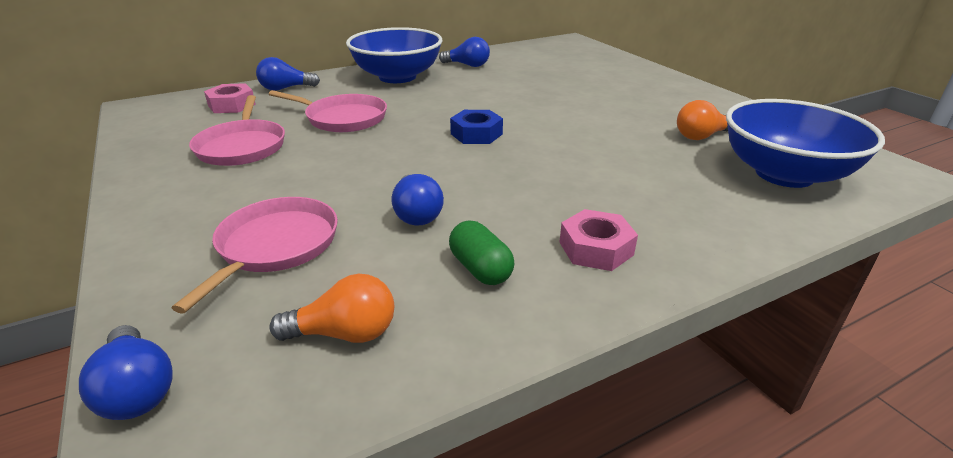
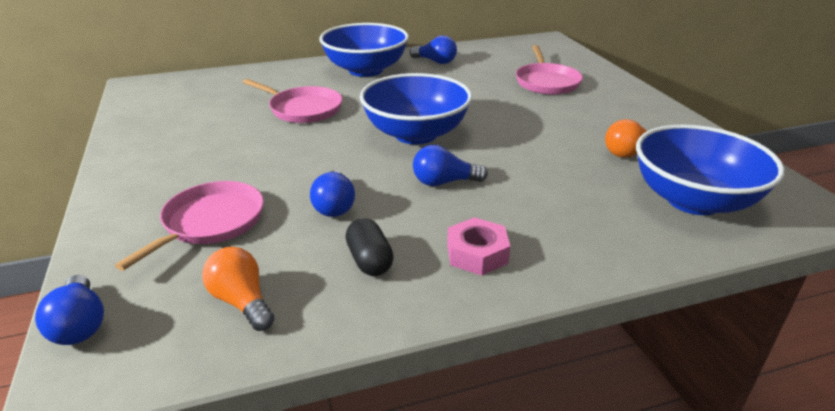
camera: 10 degrees right, 0 degrees up
pink pan [189,95,285,166] -> pink pan moved to [516,45,583,95]
pink nut [204,83,256,113] -> none
blue light bulb [256,57,320,91] -> blue light bulb moved to [413,145,488,186]
orange light bulb [269,274,394,343] -> orange light bulb turned 135 degrees counterclockwise [202,247,275,331]
green capsule [449,221,515,285] -> black capsule [345,218,394,276]
blue nut [450,110,503,144] -> blue bowl [360,73,472,144]

